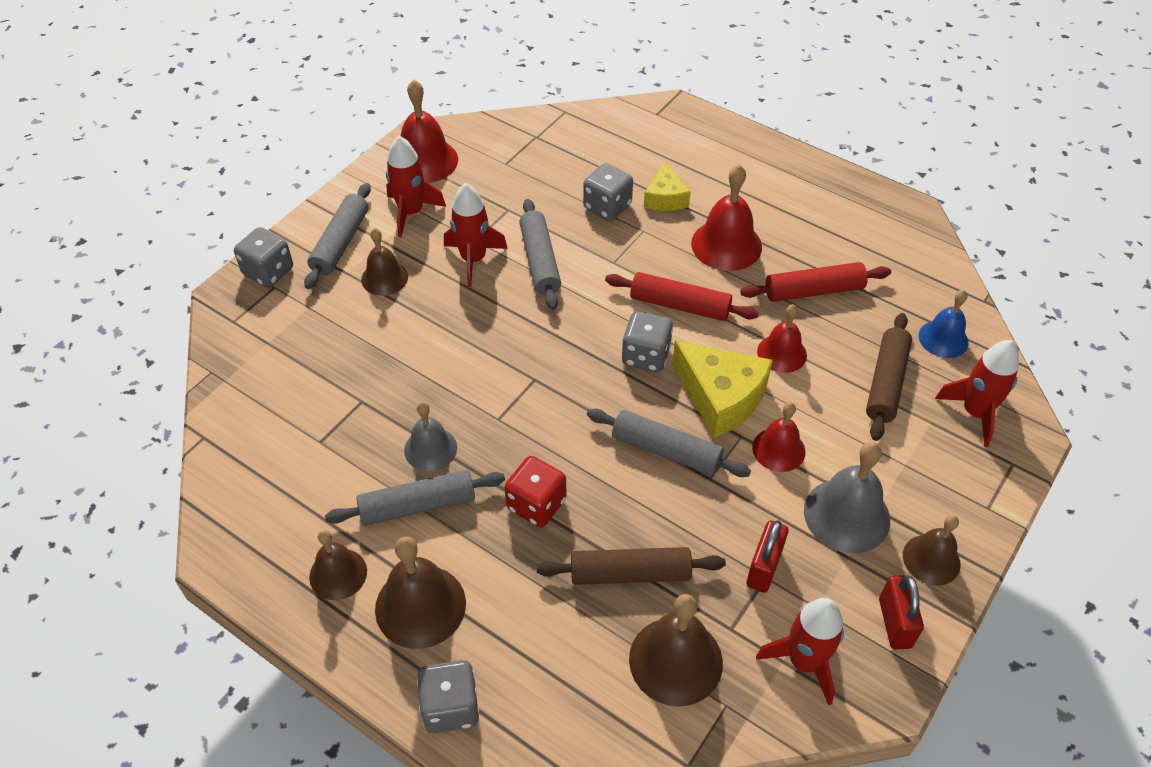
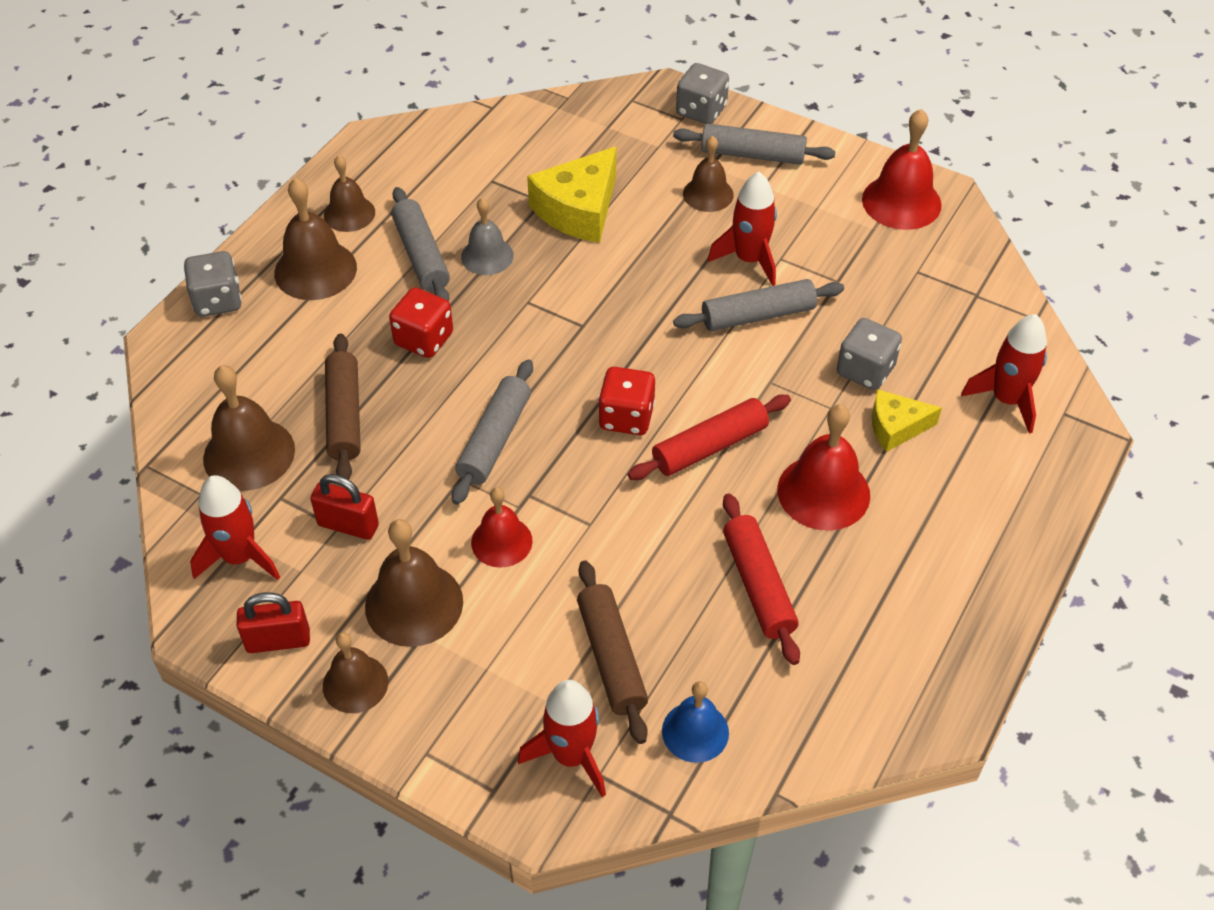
camera: 85 degrees right, 0 degrees up
red rocket [386,136,446,237] -> red rocket moved to [961,314,1047,434]
red rolling pin [605,272,759,321] -> red rolling pin turned 45 degrees clockwise [628,394,791,480]
grey dice [622,311,673,372] -> red dice [598,367,655,435]
yellow cheese [672,340,773,438] -> yellow cheese moved to [527,147,616,243]
red bell [757,304,807,373] -> none
grey bell [804,442,890,553] -> brown bell [365,519,463,647]
brown rolling pin [866,313,912,441] -> brown rolling pin turned 60 degrees clockwise [577,560,648,744]

